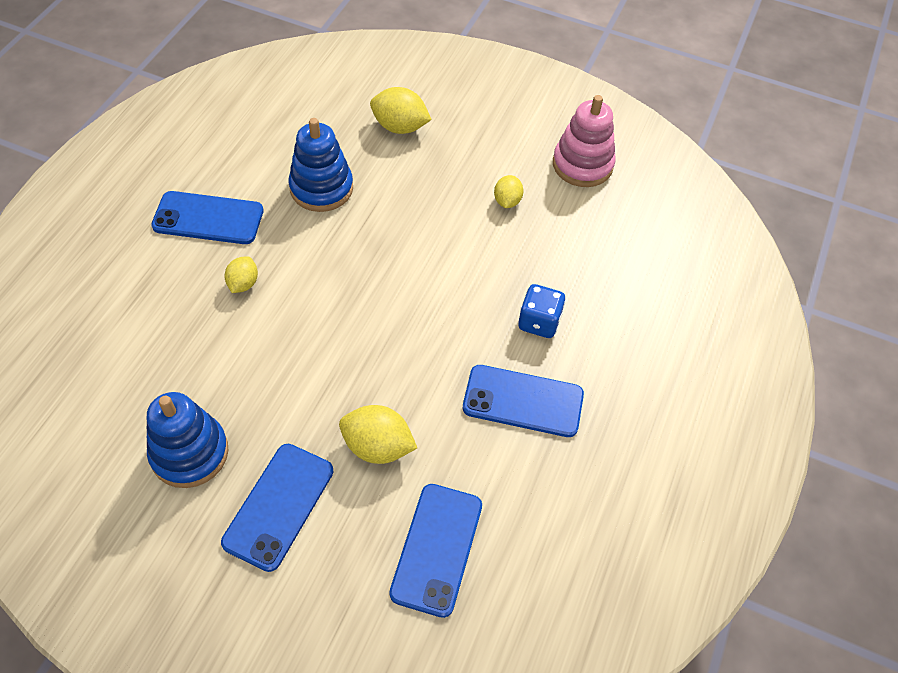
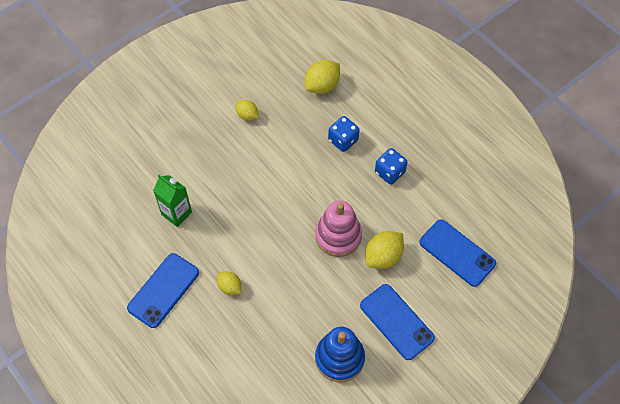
camera: 60 degrees left, 5 degrees up
blue stacking toy [289,118,353,212] -> green carton [153,175,192,227]
yellow lemon [370,87,432,134] -> yellow lemon moved to [305,60,340,94]
blue phone [463,365,584,437] -> blue dice [375,148,408,185]
pink stacking toy [553,95,616,187] -> pink stacking toy moved to [315,201,362,257]

